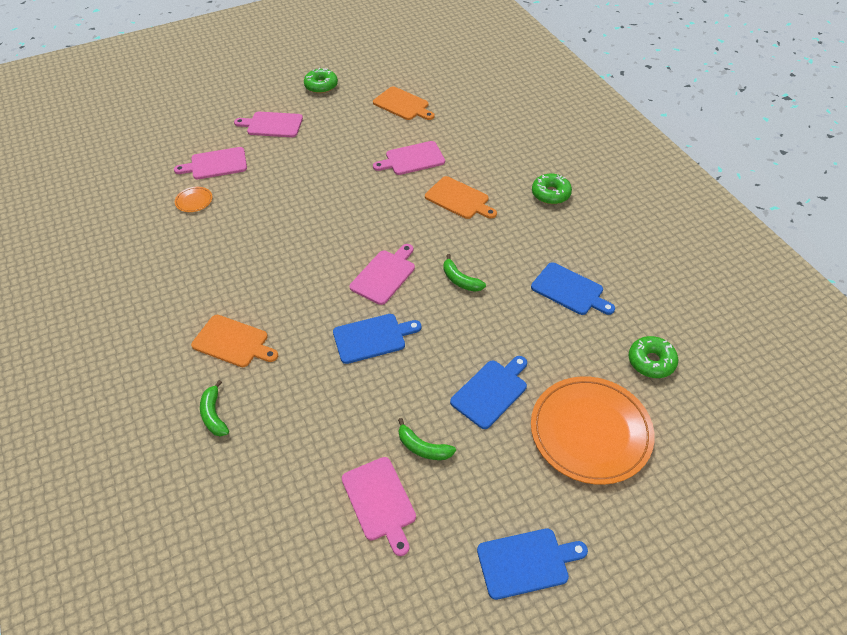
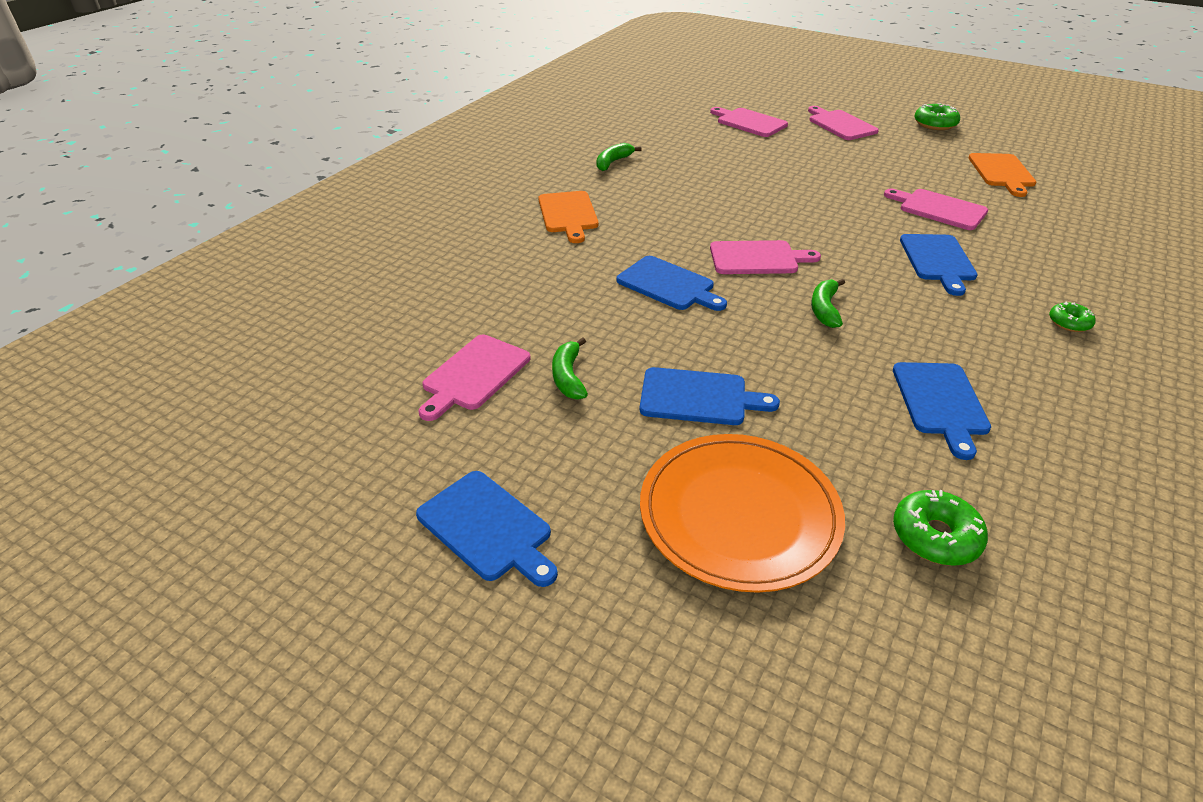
camera: 55 degrees right, 10 degrees down
orange plate [175,187,212,212] -> none
green banana [200,380,229,437] -> green banana moved to [597,143,641,171]
orange cutting board [425,176,497,219] -> blue cutting board [900,234,978,296]
green donut [532,174,572,204] -> green donut [1049,302,1096,332], size x0.64

